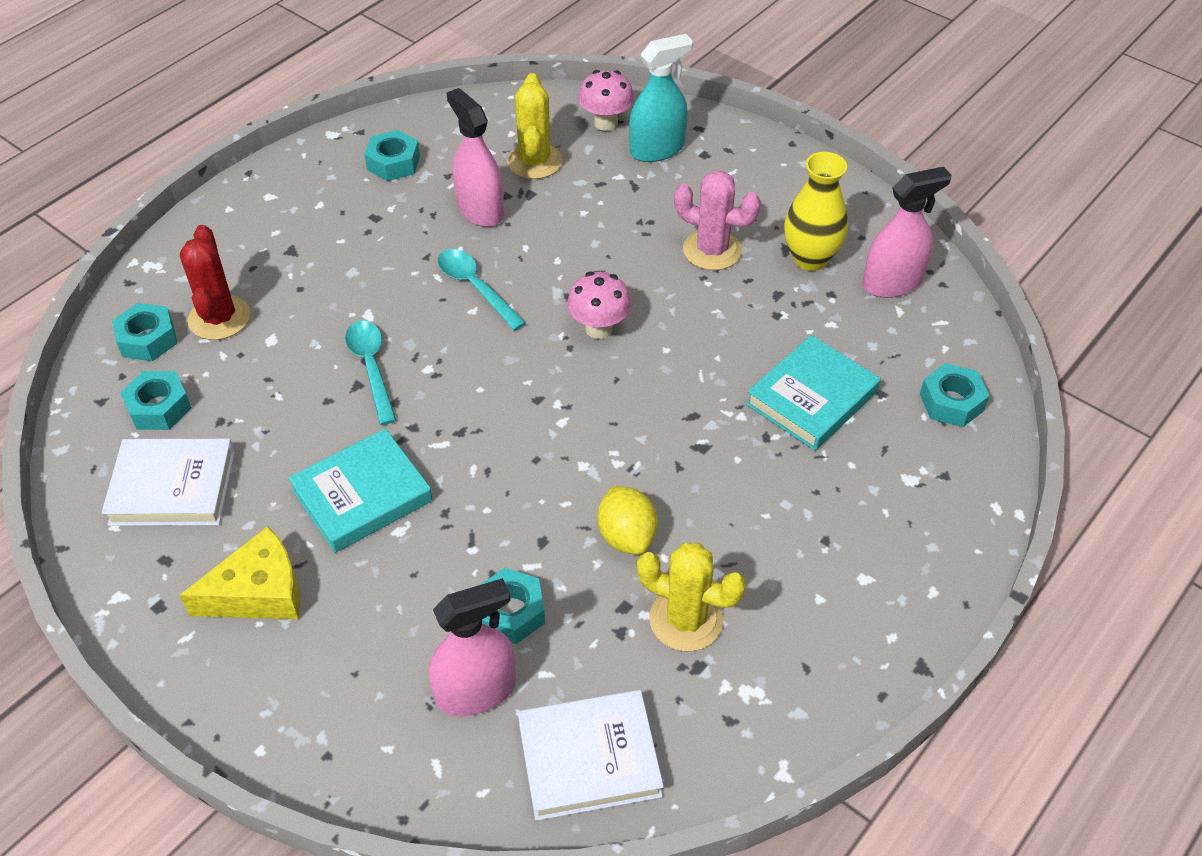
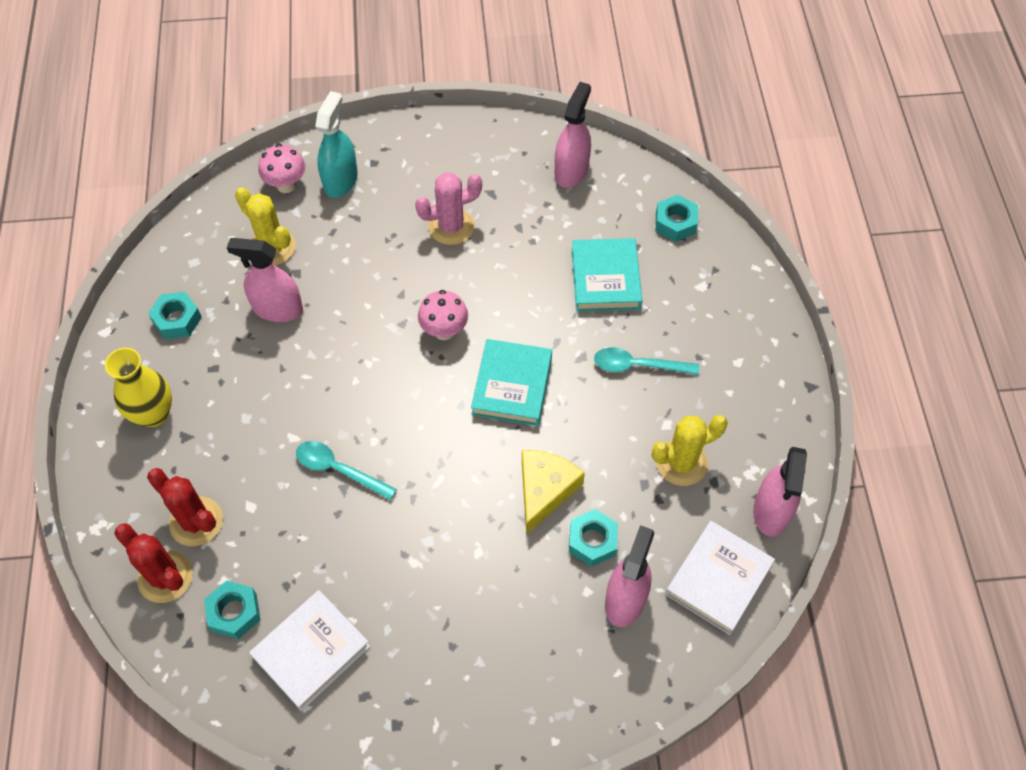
camera: 45 degrees left, 10 degrees up
turquoise nut [112,303,178,361] -> red cactus [114,523,193,603]
yellow cheese [180,526,300,619] -> yellow cheese moved to [522,450,585,535]
turquoise book [289,429,433,553] -> turquoise book moved to [471,339,552,426]
turquoise spoon [438,249,526,331] -> turquoise spoon moved to [594,347,699,375]
yellow lemon [598,486,658,555] -> none
yellow vase [784,152,848,271] -> yellow vase moved to [105,347,172,427]
none -> pink spray bottle [753,447,807,537]

